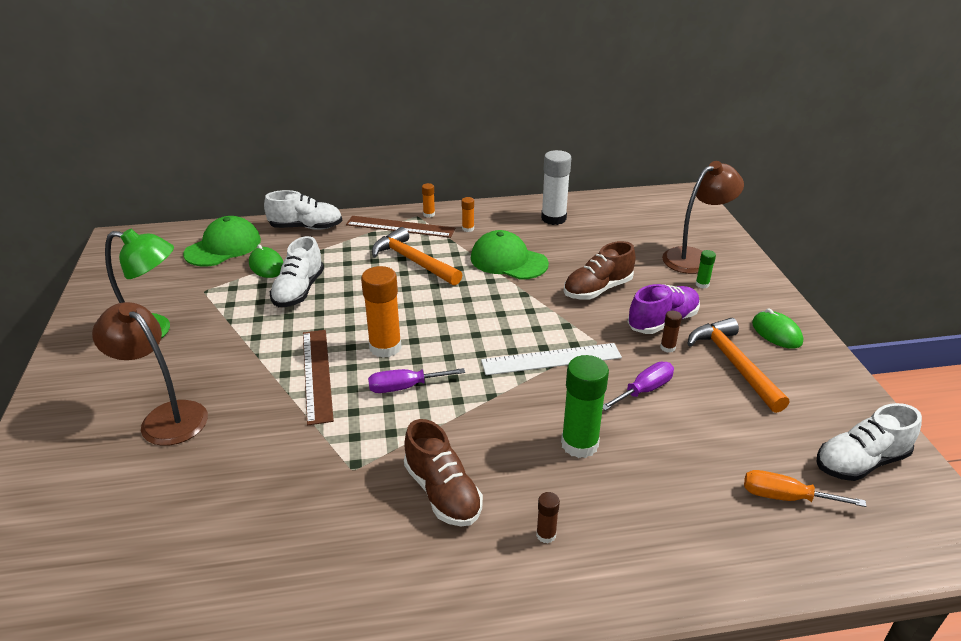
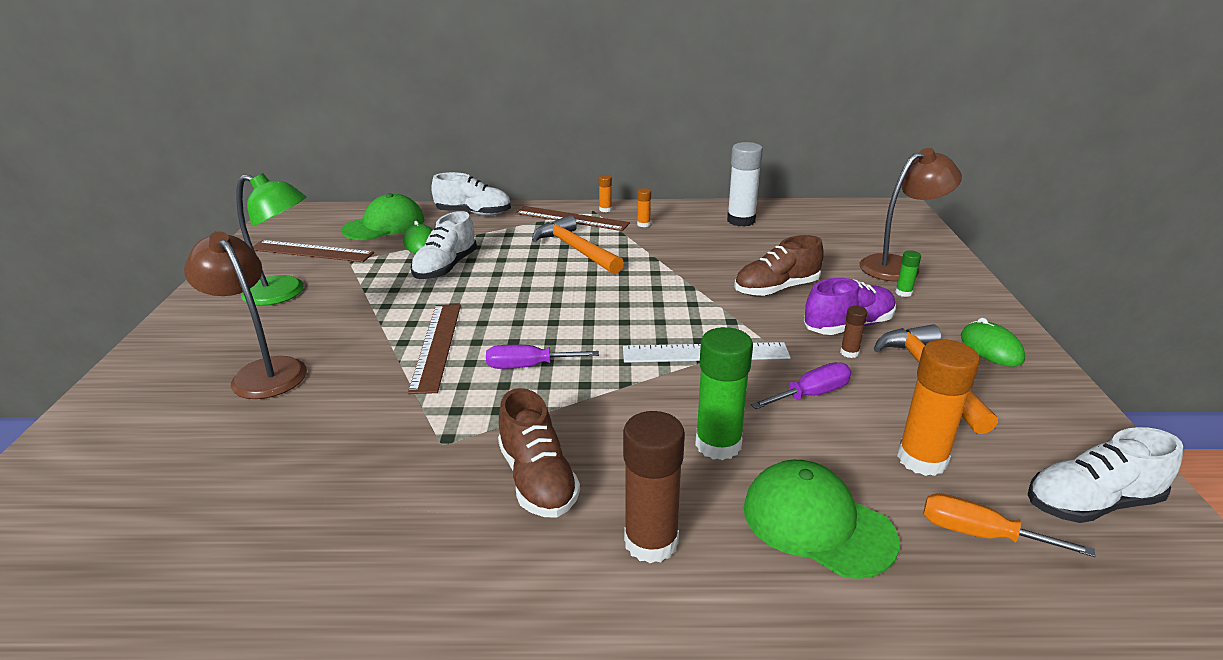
camera: 10 degrees right, 5 degrees down
orange glue stick [361,266,402,358] -> orange glue stick moved to [897,339,980,476]
green cap [471,230,549,280] -> green cap moved to [744,460,899,579]
brown glue stick [536,492,560,543] -> brown glue stick [623,411,685,563], size x2.12
none -> brown ruler [253,240,374,262]

